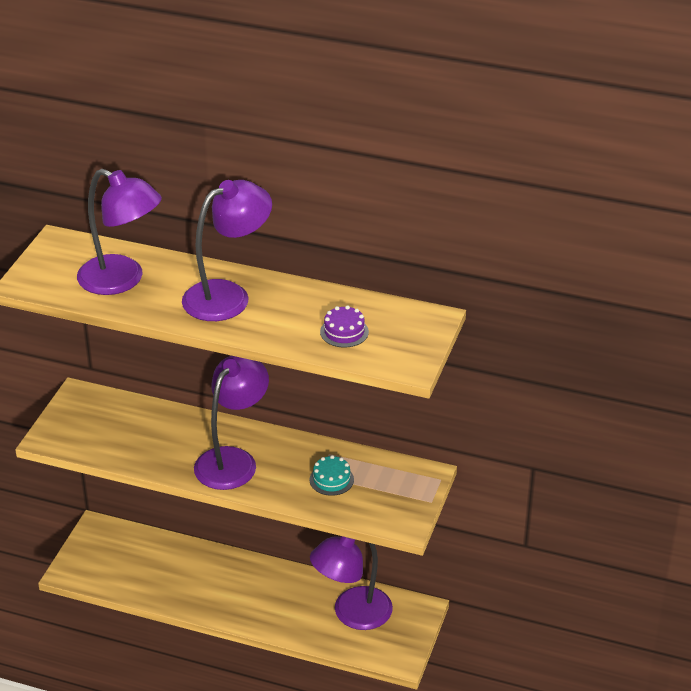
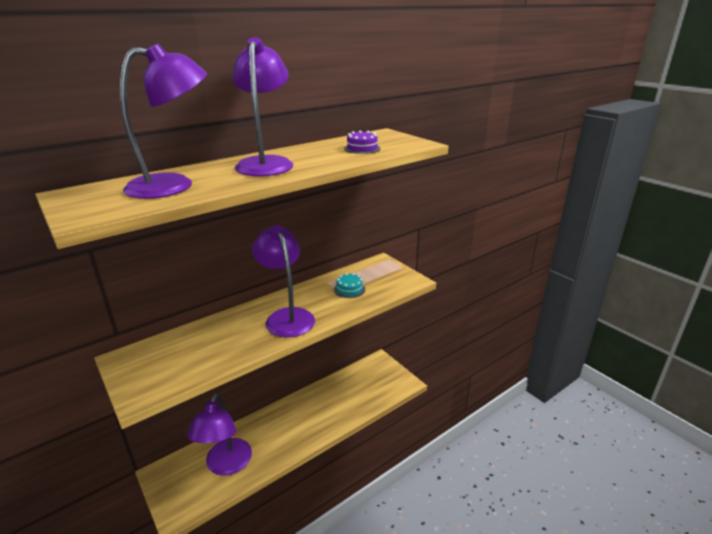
camera: 55 degrees left, 10 degrees down
purple lamp [310,536,393,630] -> purple lamp moved to [187,393,252,476]

